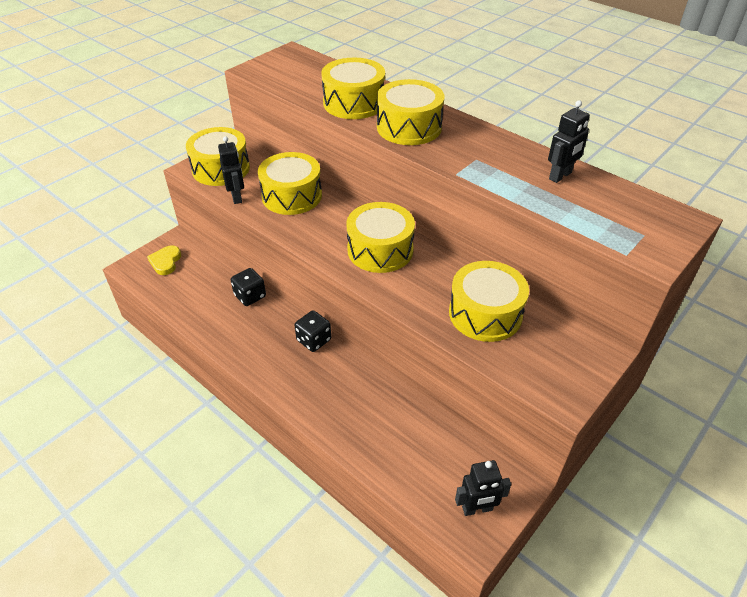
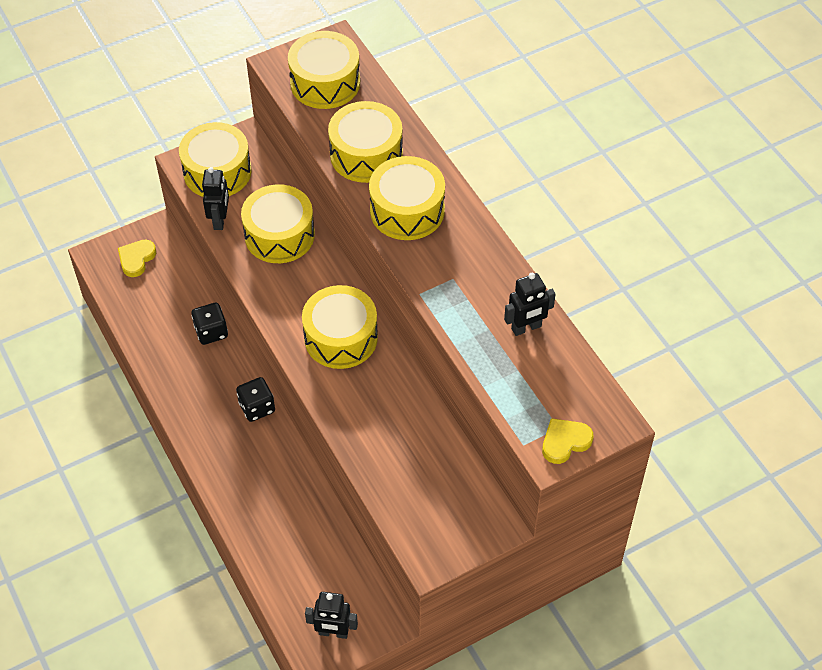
camera: 20 degrees right, 10 degrees up
yellow drum [449,261,529,342] -> yellow drum moved to [288,31,360,109]
none -> yellow heart [542,418,594,464]

